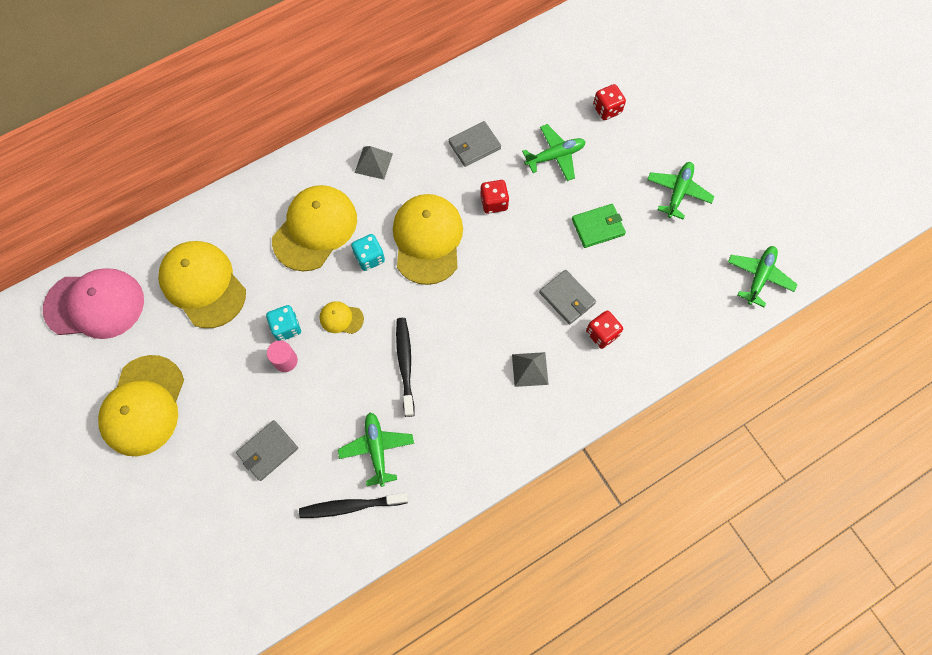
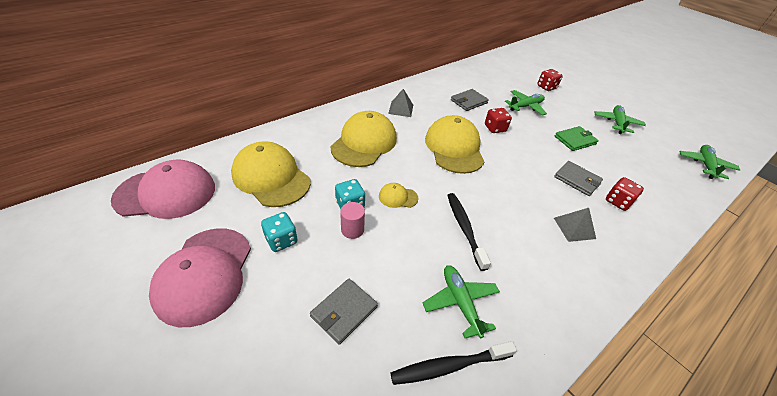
camera: 10 degrees left, 25 degrees down
yellow cap [98,355,184,456] -> pink cap [149,228,251,327]
turquoise dice [351,234,385,271] -> turquoise dice moved to [261,212,298,252]

